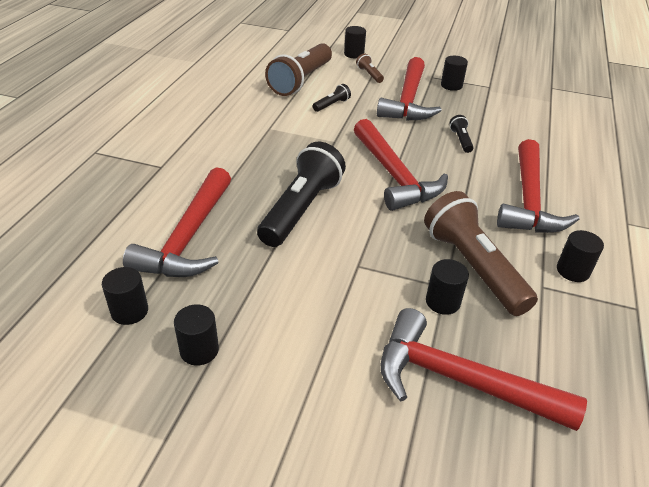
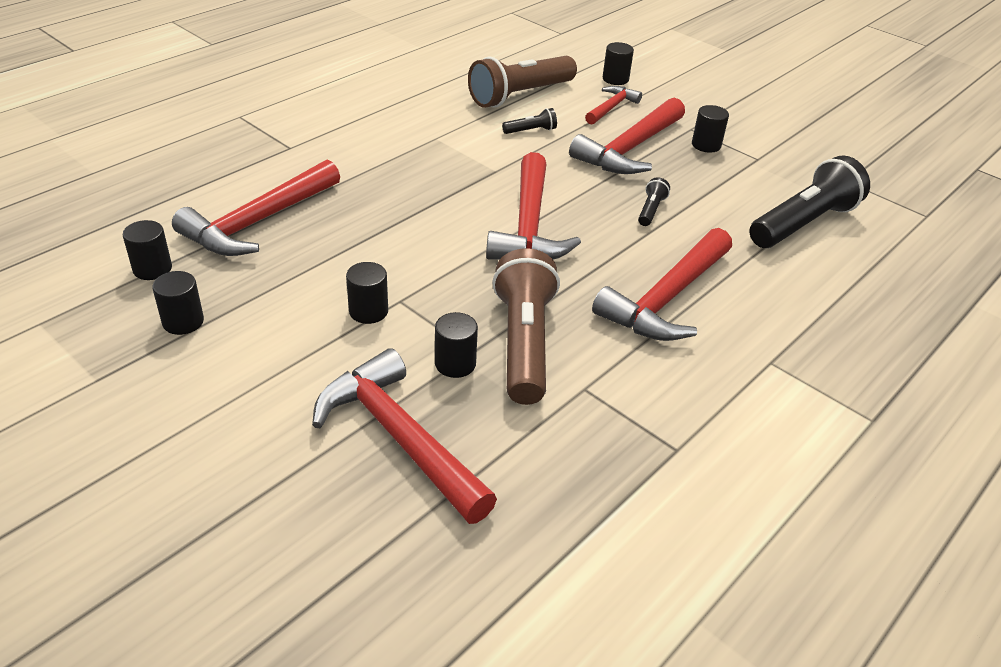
camera: 25 degrees right, 0 degrees up
black flashlight [257,142,346,247] -> black flashlight moved to [749,155,870,248]
brown flashlight [356,53,384,83] -> red hammer [585,86,642,125]
black cylinder [557,230,604,282] -> black cylinder moved to [346,262,388,324]

